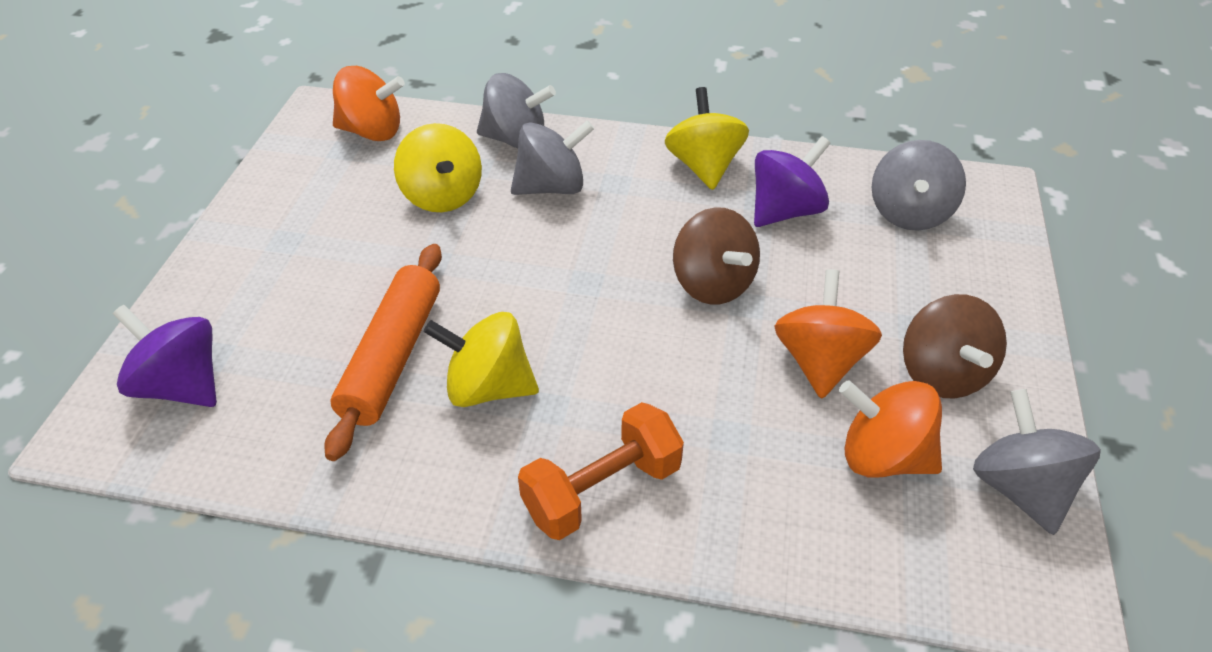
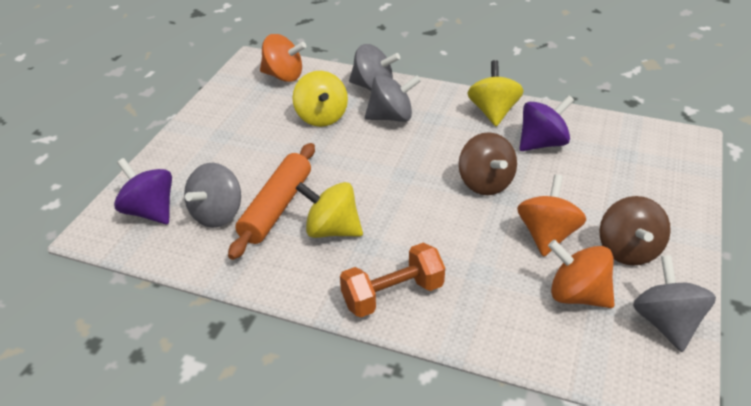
camera: 10 degrees right, 5 degrees down
grey spinning top [872,140,966,231] -> grey spinning top moved to [184,163,241,228]

